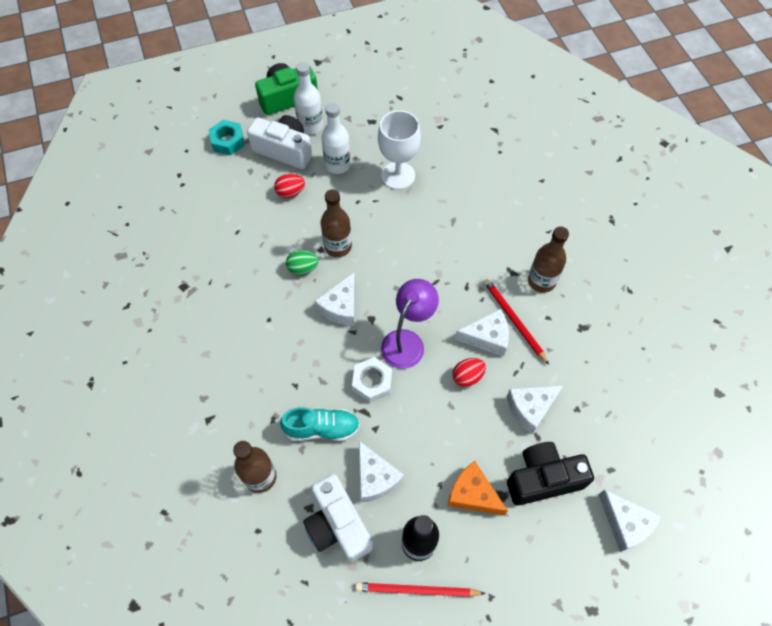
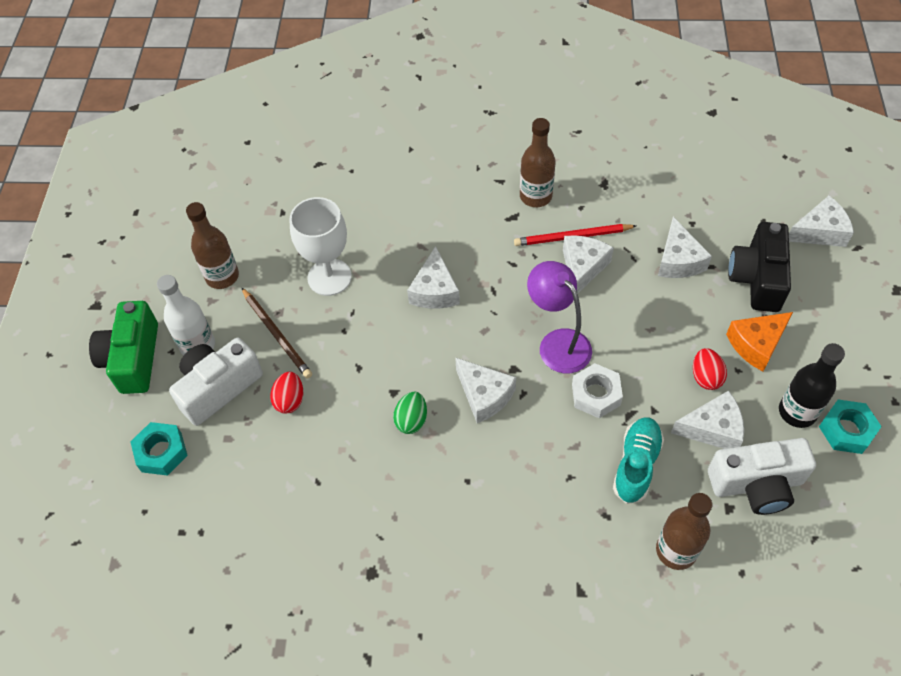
camera: 65 degrees left, 5 degrees down
brown bottle [321,189,352,257] -> brown bottle moved to [186,202,239,289]
white bottle [322,103,351,174] -> brown pencil [241,287,312,378]
red pencil [355,582,486,597] -> turquoise nut [819,400,882,454]
red egg [452,358,486,387] -> red egg moved to [693,348,727,390]
none -> white cheese [407,246,460,309]

